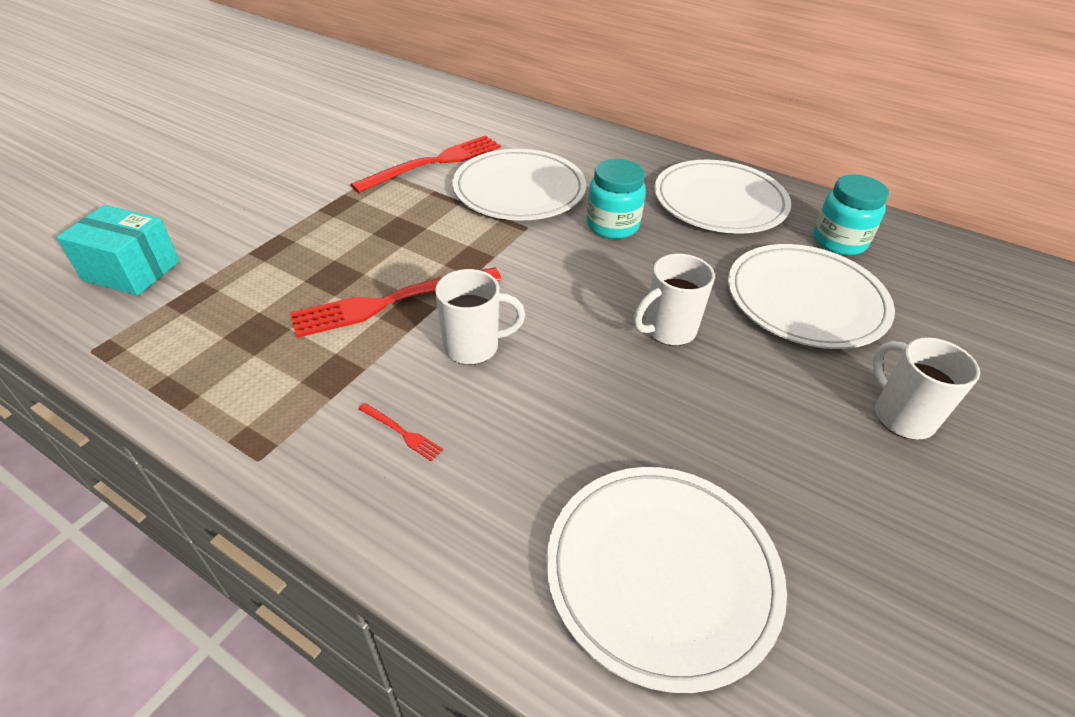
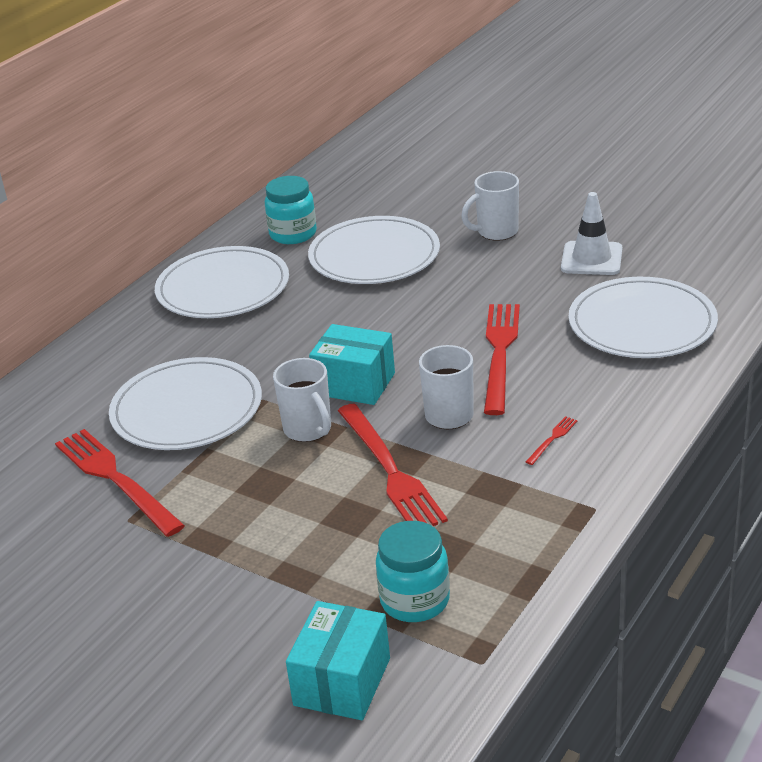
camera: 85 degrees left, 10 degrees down
turquoise jar [587,159,646,239] -> turquoise jar moved to [376,521,450,622]
white mug [634,254,715,346] -> white mug moved to [273,358,331,442]
none -> turquoise box [309,324,395,405]
none -> red fork [484,304,520,415]
none -> white traffic cone [561,192,622,275]

